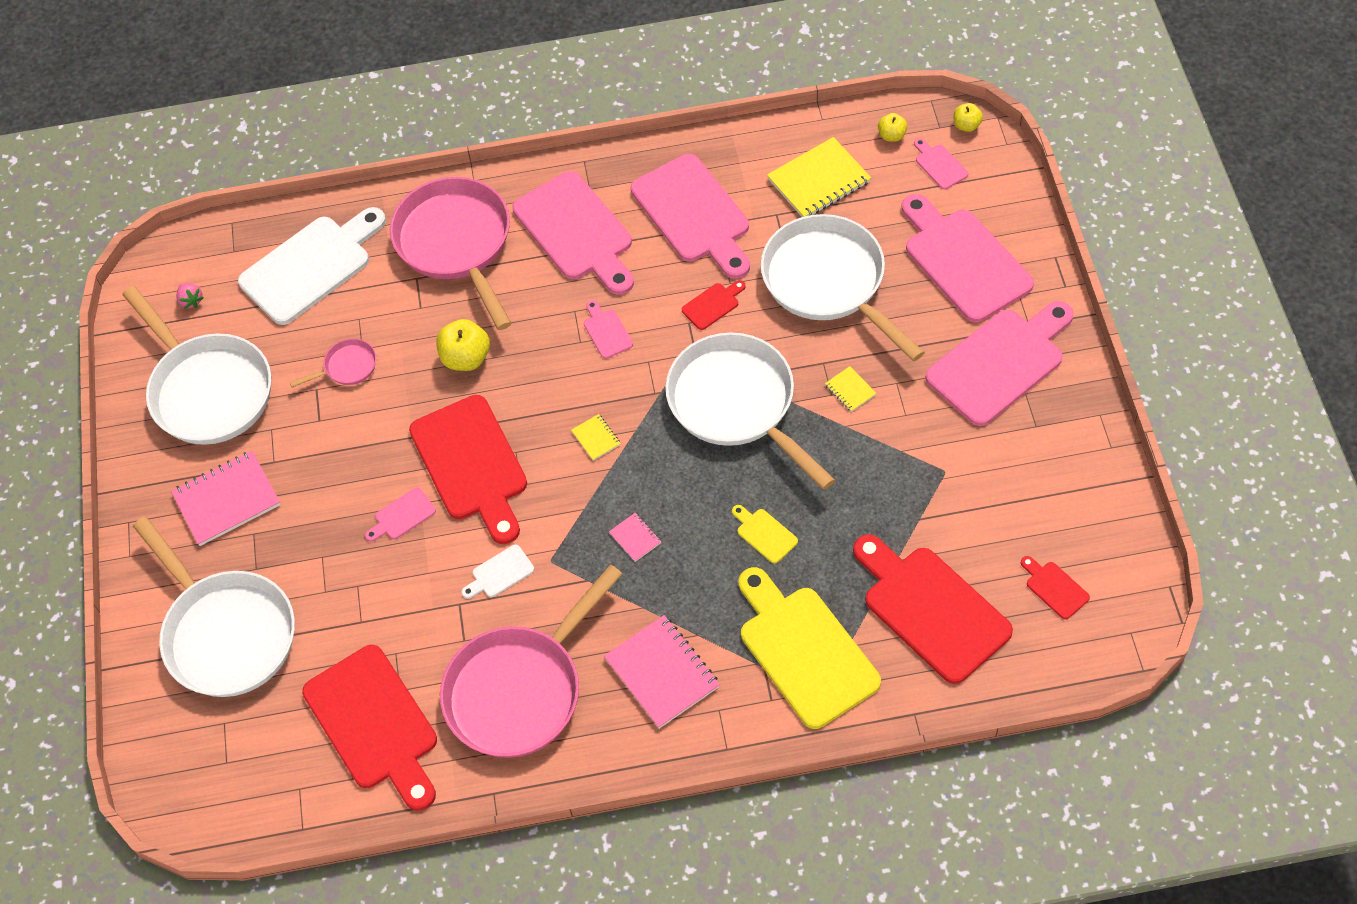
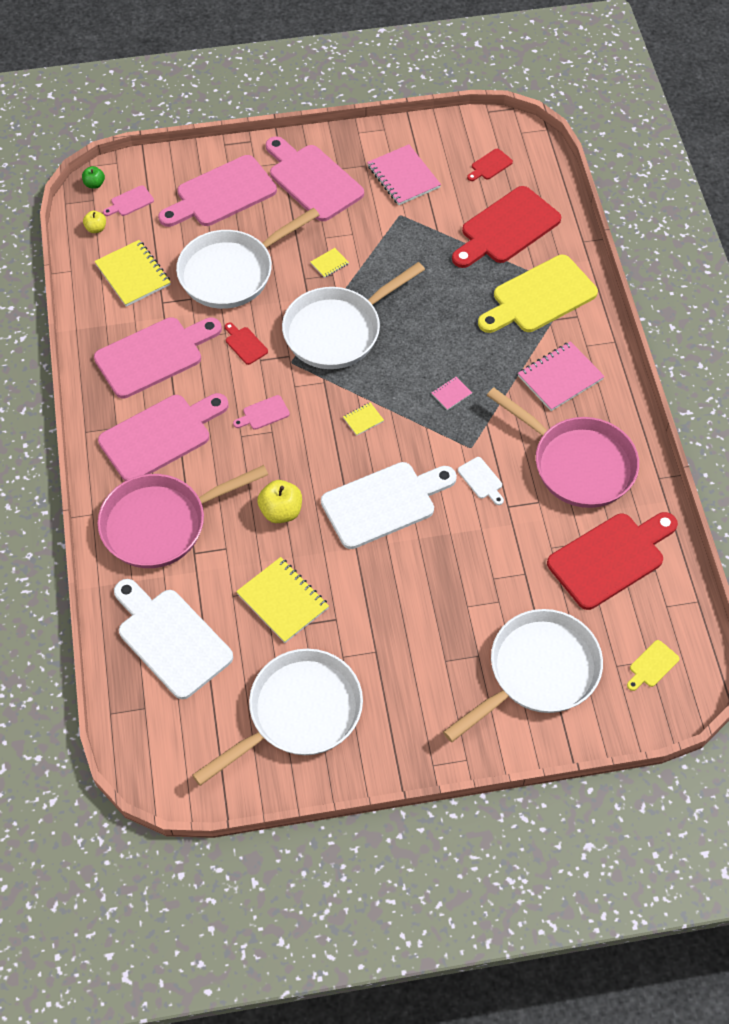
camera: 95 degrees left, 0 degrees up
pink notebook [171,451,281,546] -> pink notebook moved to [367,144,441,205]
pink strawberry [177,283,204,309] -> none
pink pan [290,338,376,388] -> yellow notebook [236,557,329,643]
pink cutting board [365,488,436,542] -> none
red cutting board [409,395,527,544] -> white cutting board [321,462,457,549]
yellow cutting board [732,505,798,563] -> yellow cutting board moved to [627,640,680,691]
yellow apple [954,103,983,132] -> green apple [82,166,105,189]

